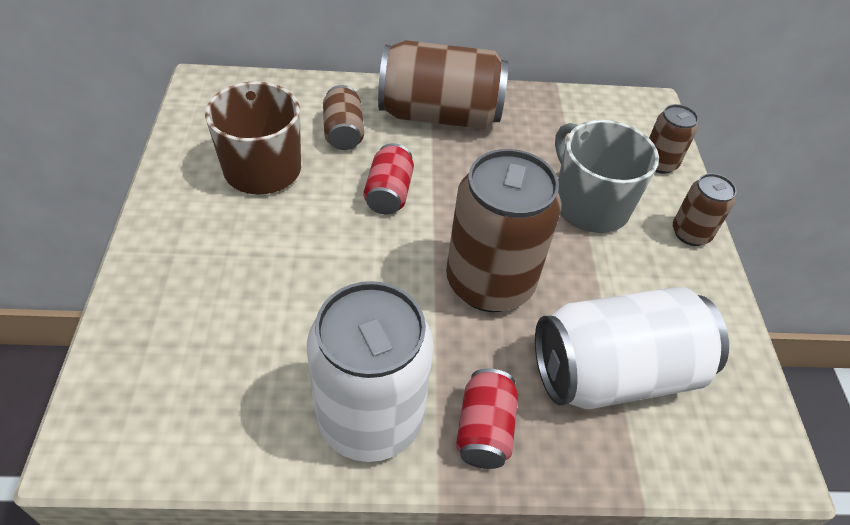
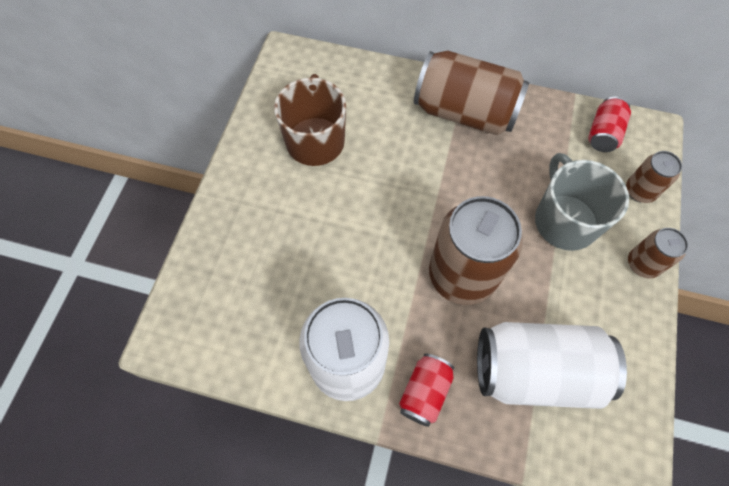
camera: 20 degrees right, 15 degrees up
brown can [323,85,364,150] -> none
red can [363,143,414,214] -> red can moved to [588,97,631,152]

